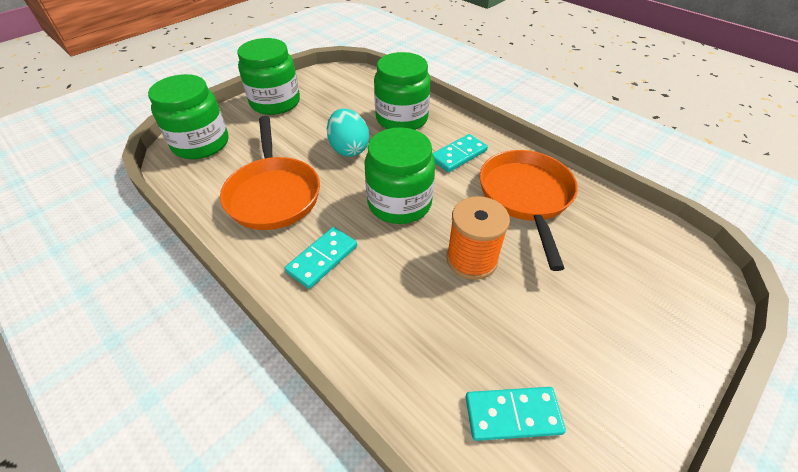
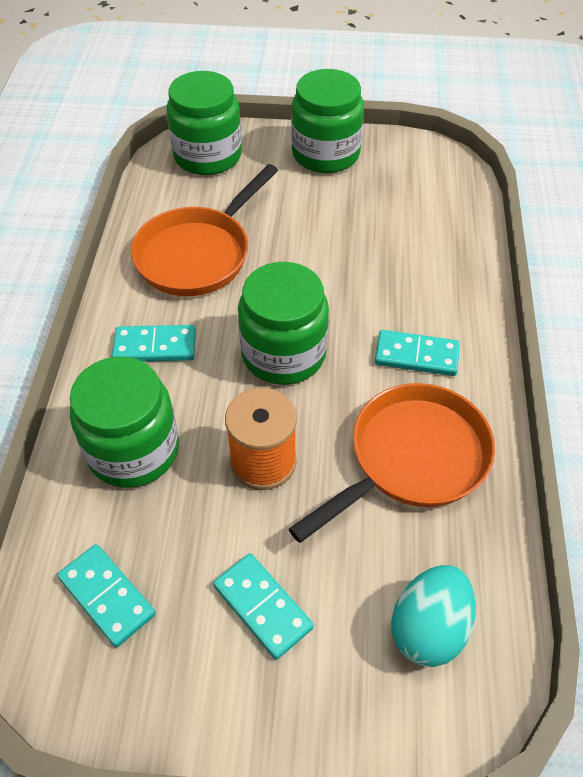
camera: 50 degrees right, 5 degrees up
turquoise egg [327,108,369,157] -> turquoise egg moved to [391,565,476,667]
green jar [374,52,431,130] -> green jar moved to [70,357,179,488]
none -> turquoise domino [213,553,314,660]

